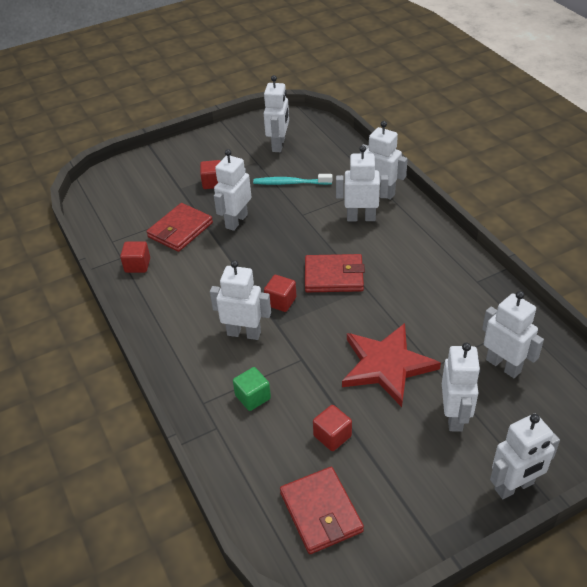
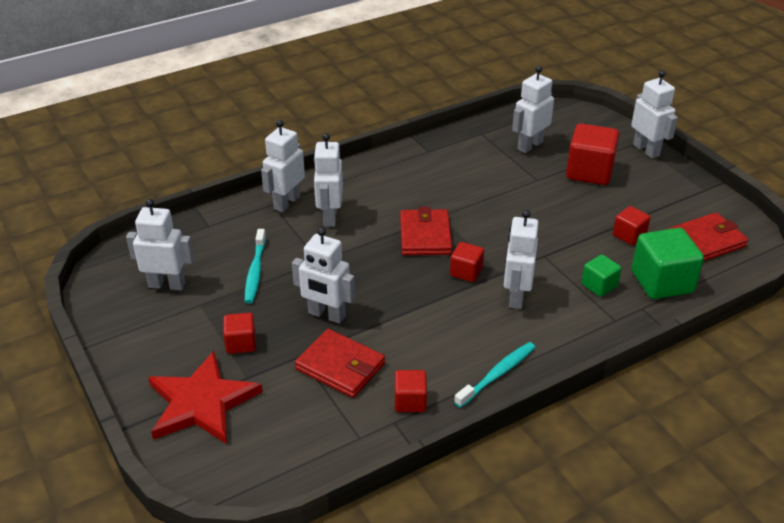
camera: 95 degrees left, 5 degrees down
red star [342,323,441,407] -> red star moved to [148,351,263,444]
white robot [442,342,480,432] -> red cube [566,123,619,185]
none -> turquoise toothbrush [454,342,535,408]
none -> green cube [631,228,704,299]

